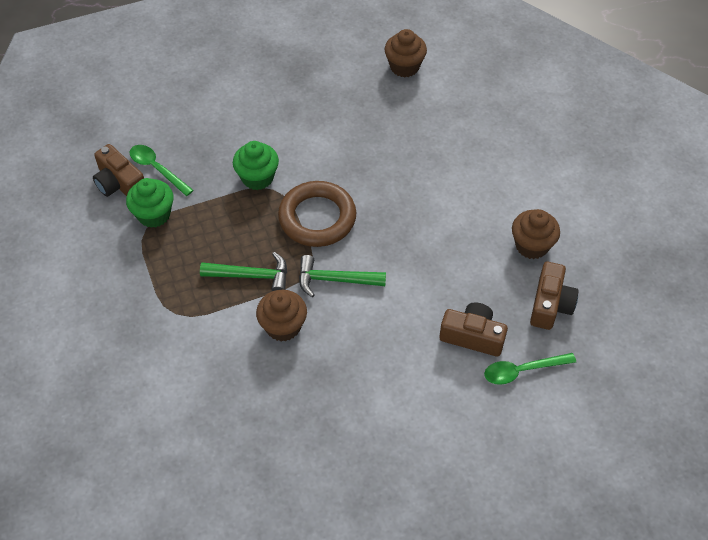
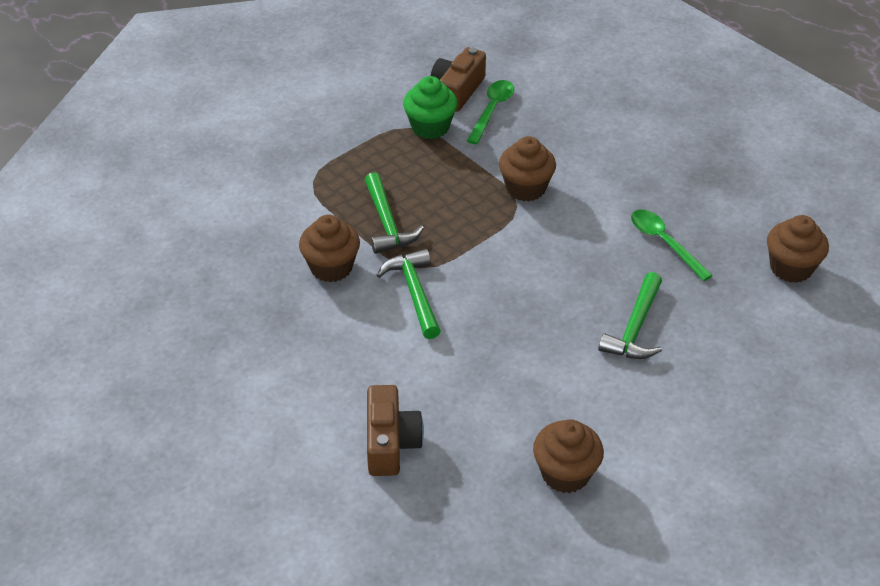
camera: 70 degrees right, 10 degrees down
green cupcake [233,141,279,190] -> brown cupcake [499,136,556,201]
brown ring [278,181,356,247] -> none
green spoon [484,353,576,385] -> green spoon moved to [631,210,713,281]
brown camera [530,262,579,330] -> none
none -> green hammer [598,272,662,359]

